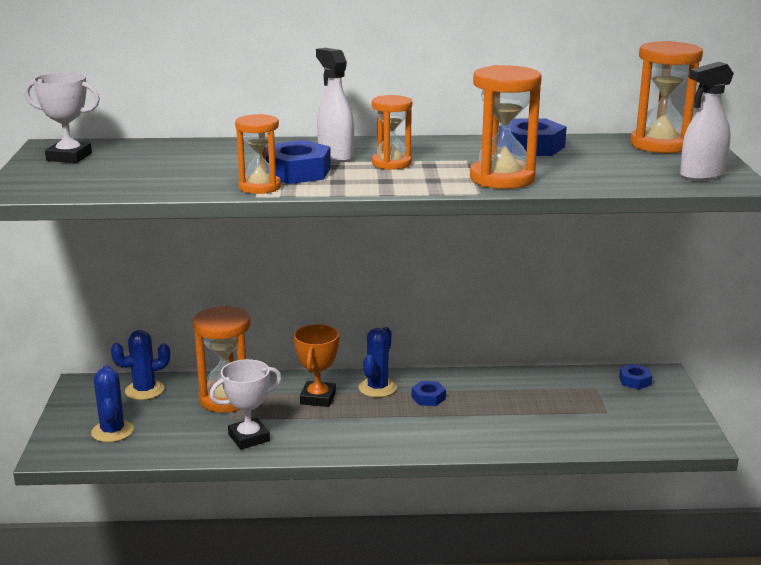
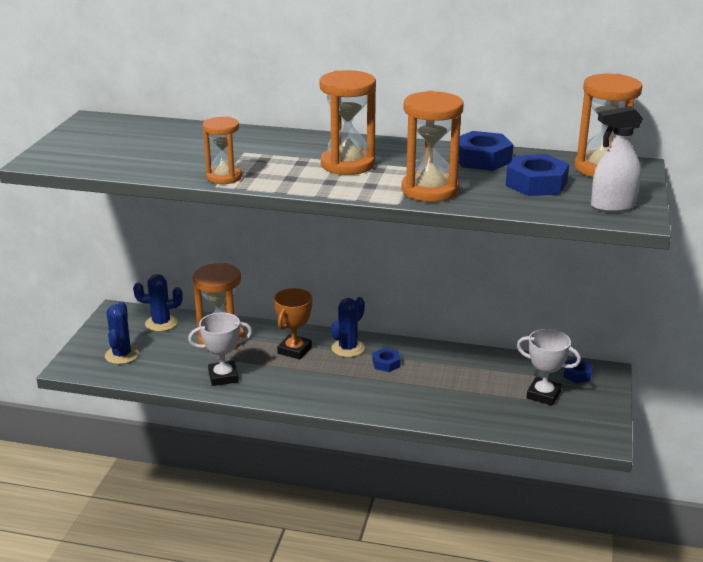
camera: 15 degrees right, 5 degrees up
white trophy [25,72,100,163] -> white trophy moved to [517,329,581,405]
blue nut [266,140,331,184] -> blue nut moved to [506,154,569,196]
white spray bottle [316,48,354,162] -> none
orange hourglass [372,95,412,170] -> orange hourglass [319,70,376,175], size x1.58

